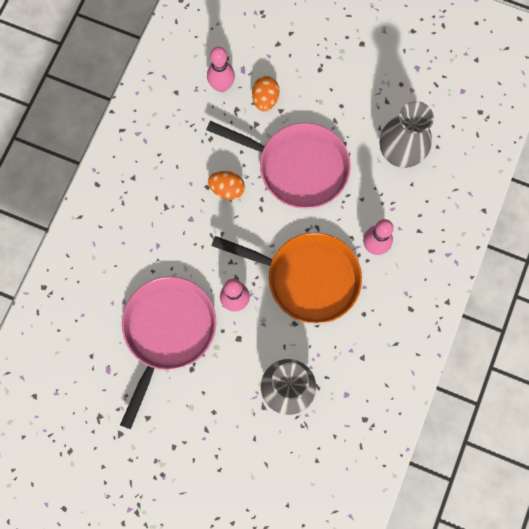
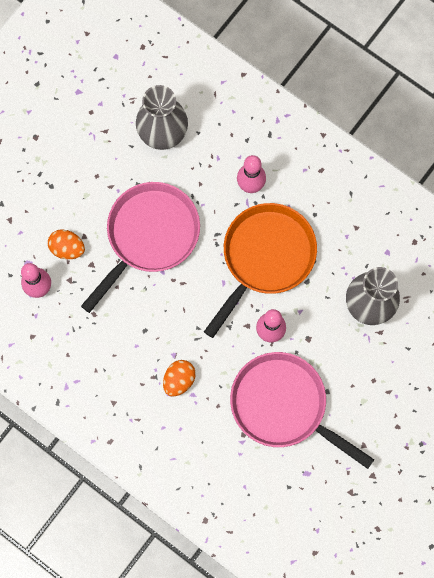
camera: 75 degrees left, 0 degrees up
orange egg [208,171,245,200] -> orange egg moved to [163,360,196,396]

